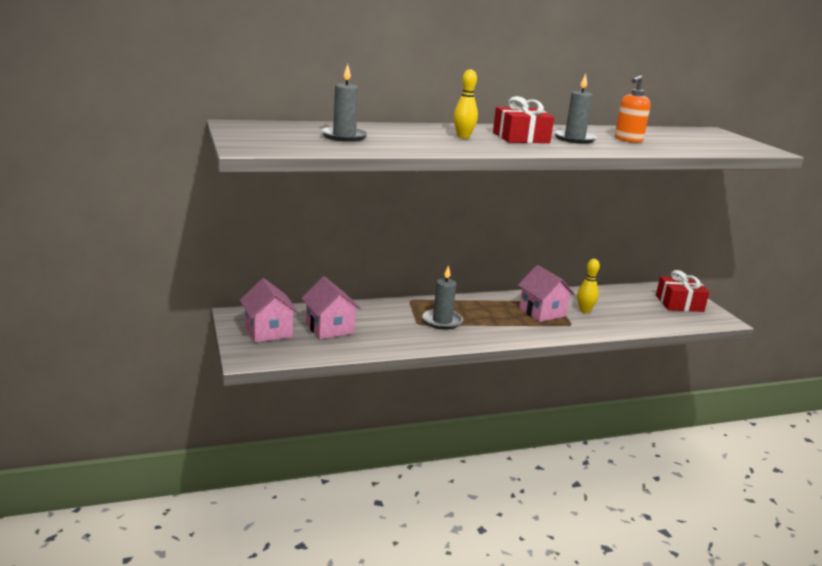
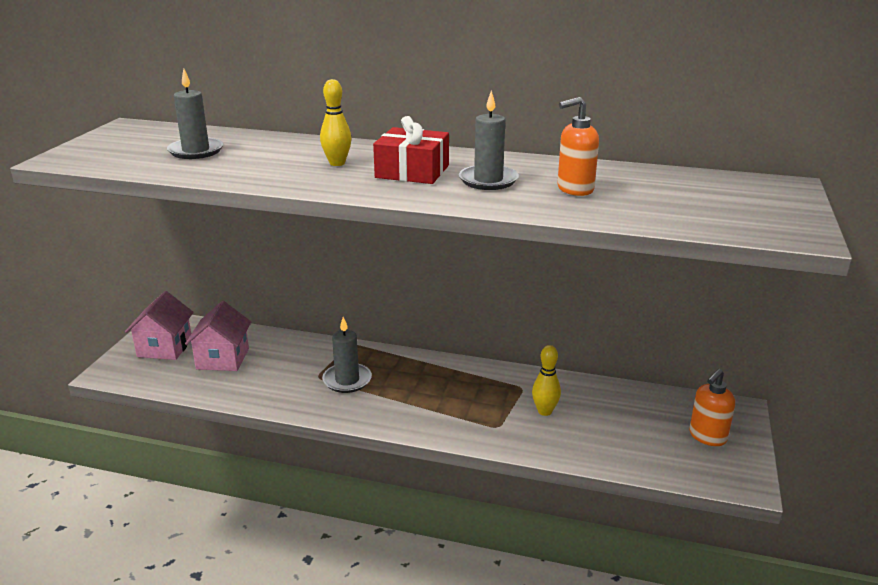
camera: 35 degrees right, 5 degrees up
pink house [518,265,575,322] -> none
red gift [656,270,709,312] -> orange soap dispenser [689,369,735,446]

